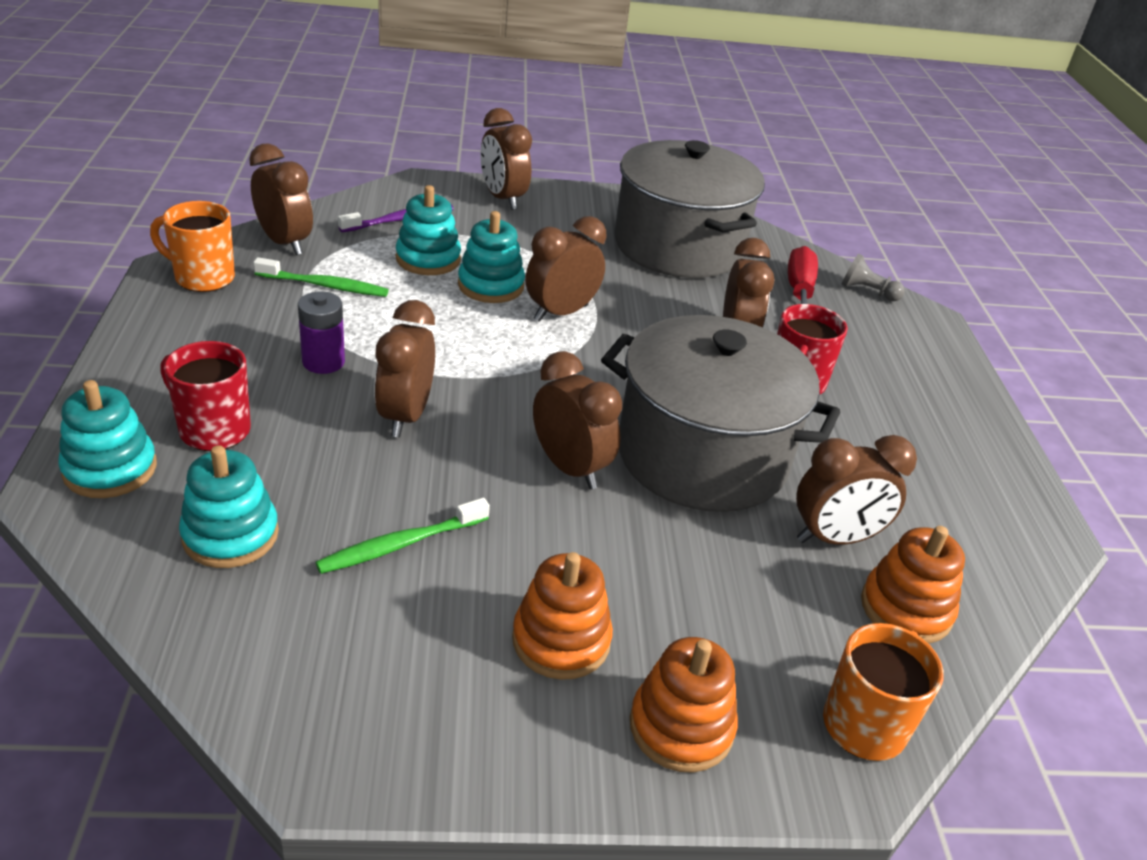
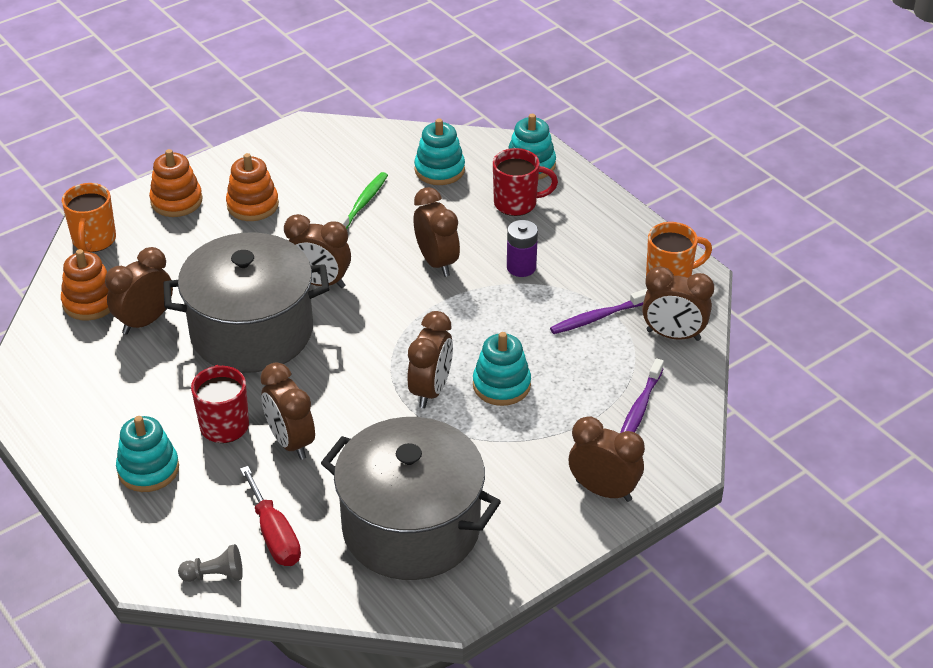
camera: 150 degrees right, 5 degrees up
green toothbrush [253,257,389,297] -> purple toothbrush [550,289,648,334]
turquoise stacking toy [396,185,461,275] -> turquoise stacking toy moved to [116,416,179,492]

